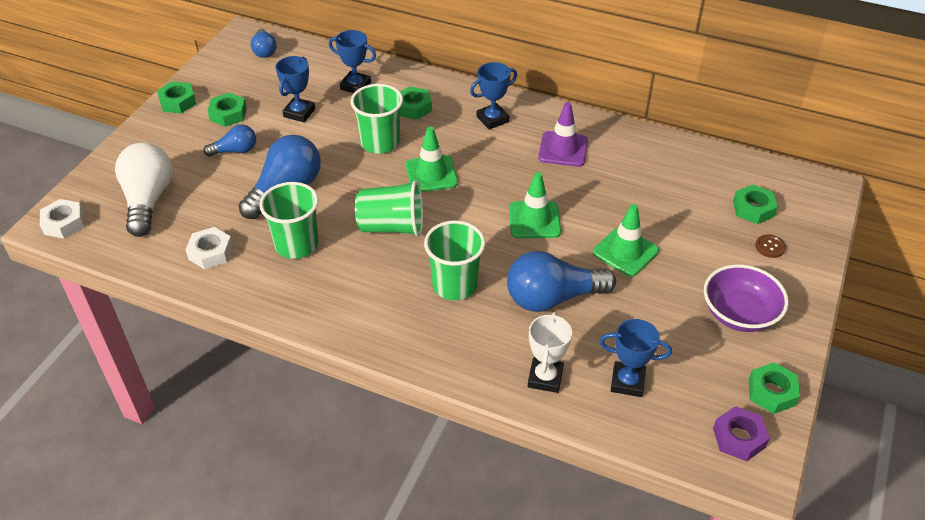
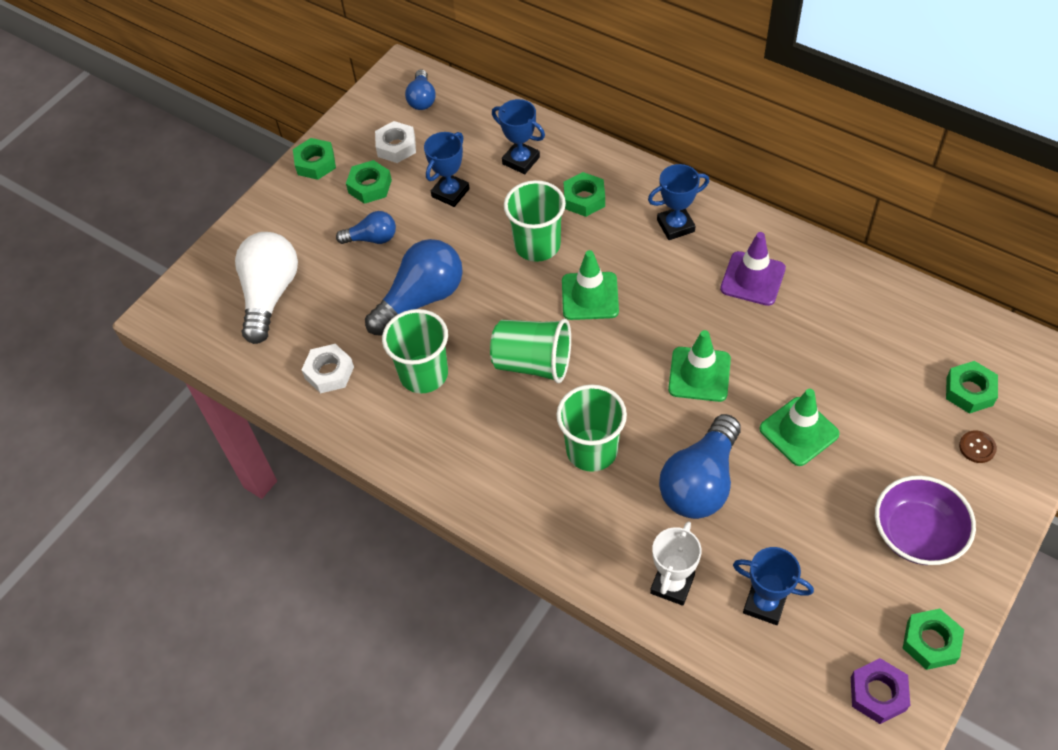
camera: 15 degrees right, 10 degrees up
white nut [40,199,84,238] -> white nut moved to [375,121,416,163]
blue light bulb [507,251,616,312] -> blue light bulb turned 60 degrees counterclockwise [659,414,740,519]

